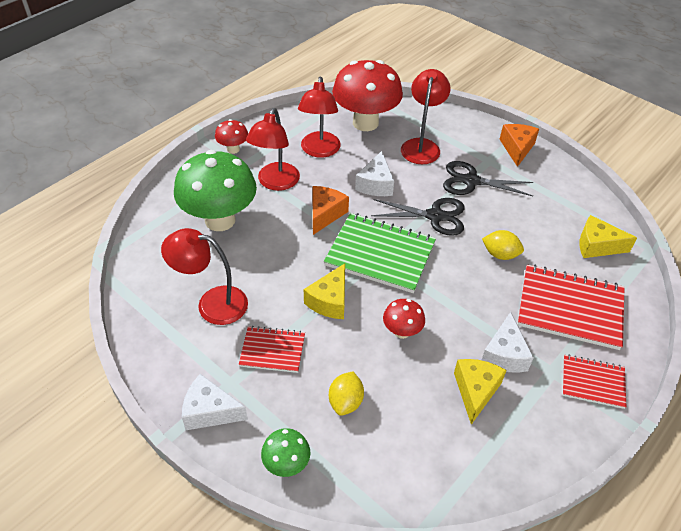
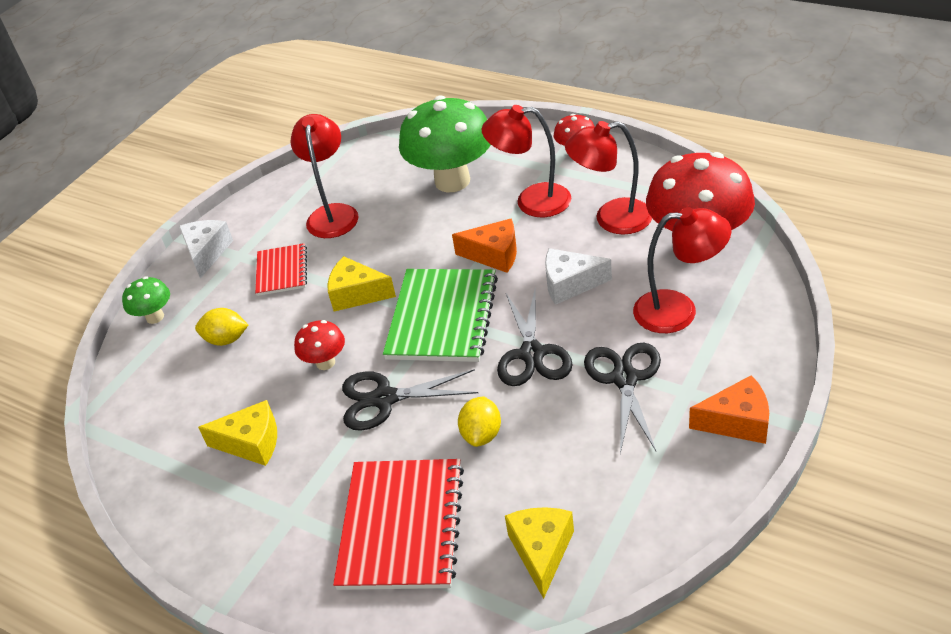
camera: 85 degrees right, 5 degrees down
white cheese [482,312,534,373] -> none
red notebook [562,354,627,409] -> none
none -> black scissors [342,369,478,431]

